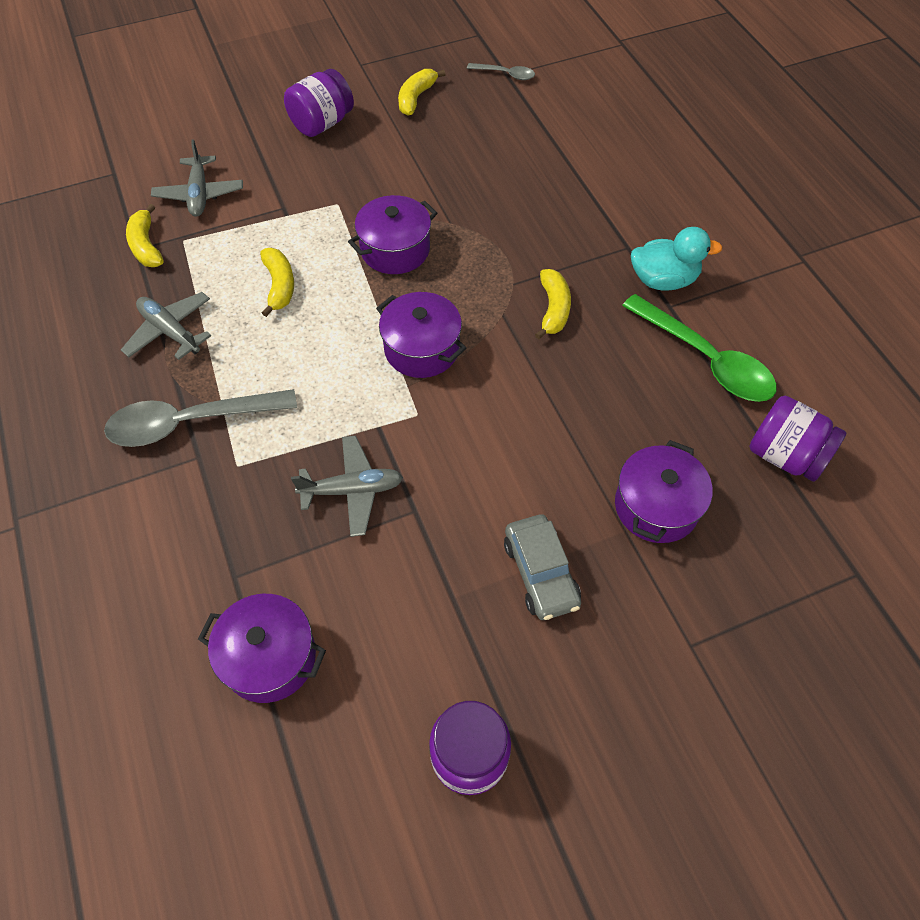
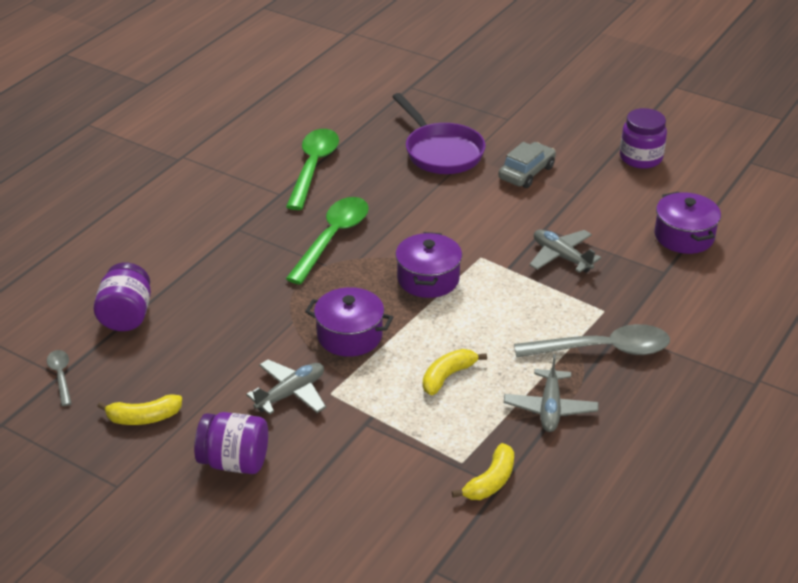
camera: 125 degrees left, 20 degrees down
grey spoon [104,389,297,447] -> grey spoon turned 45 degrees counterclockwise [514,324,670,358]
grey plane [151,139,243,216] -> grey plane moved to [246,360,326,415]
yellow banana [535,269,571,340] -> green spoon [286,197,369,285]
purple pot [615,440,713,543] -> purple pan [392,93,485,174]
turquoise duck [631,227,723,291] -> none
purple jar [750,396,846,482] -> purple jar moved to [94,262,151,331]

